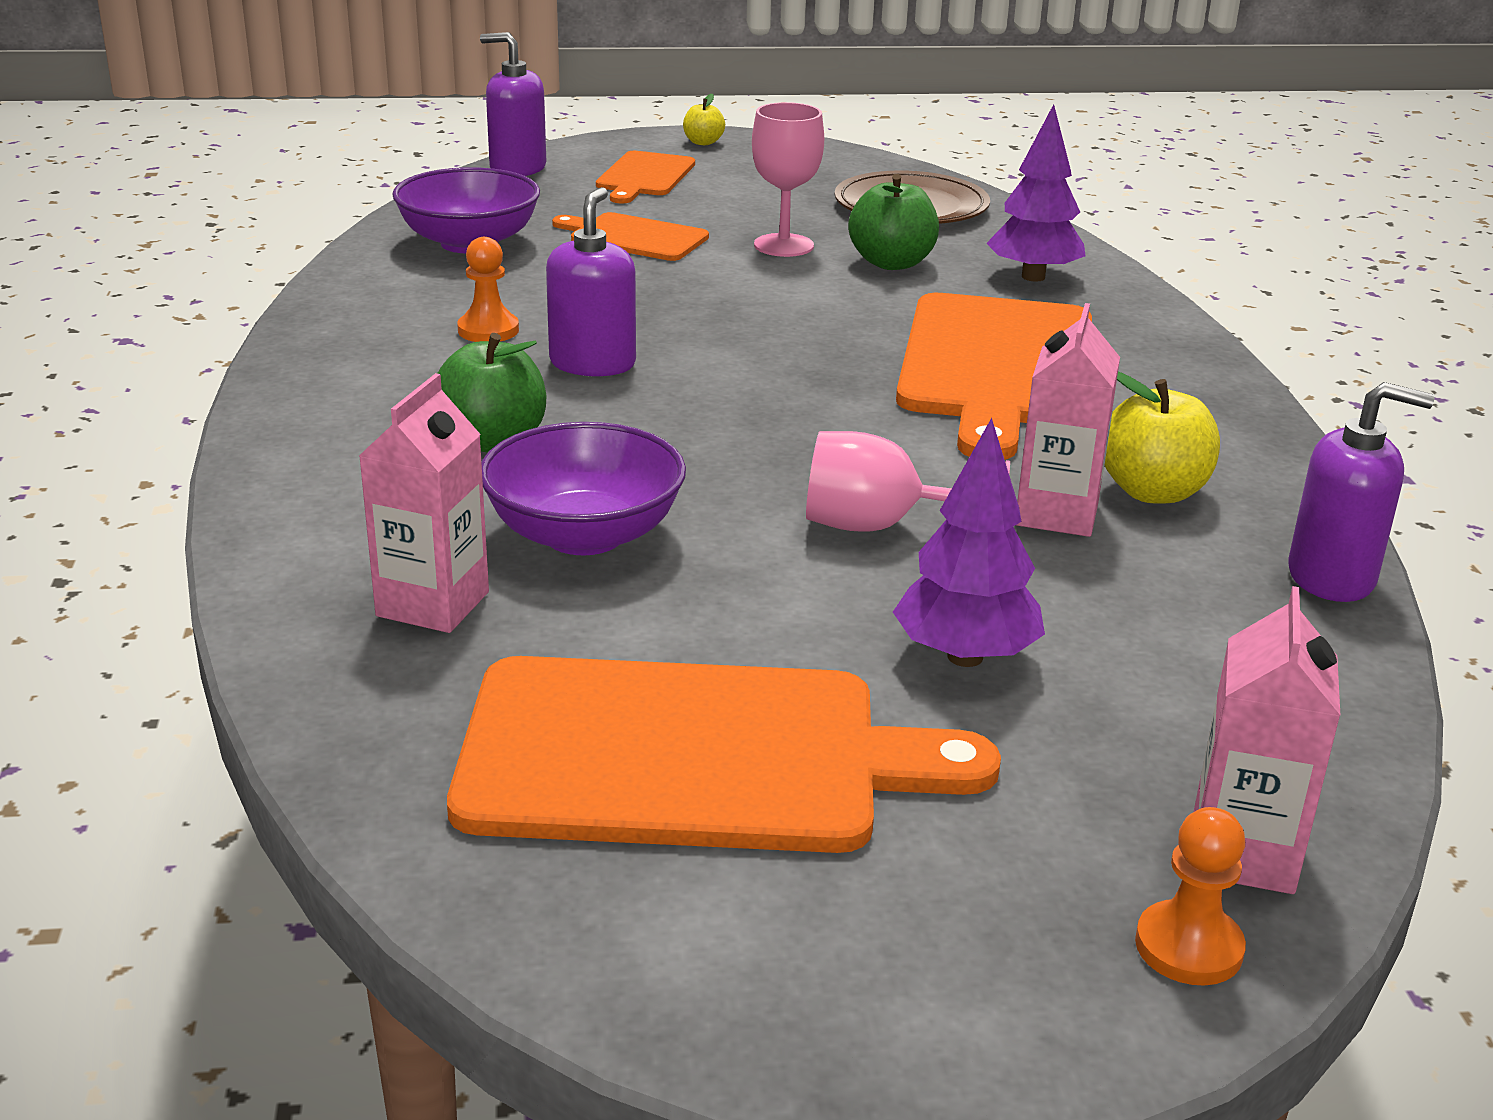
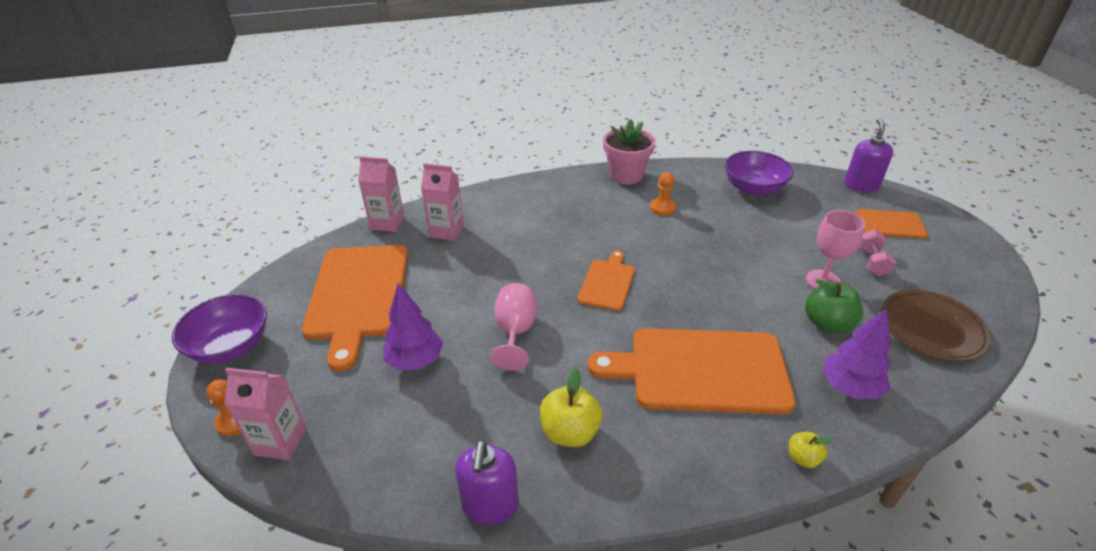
camera: 85 degrees right, 10 degrees up
green apple [437,333,546,452] -> none
purple bowl [481,422,686,555] -> purple bowl moved to [172,294,267,364]
purple soap dispenser [546,187,636,376] -> none
orange cutting board [552,212,709,261] -> orange cutting board moved to [577,250,635,311]
yellow apple [683,94,725,145] -> yellow apple moved to [789,432,832,468]
pink carton [1017,303,1120,537] -> pink carton moved to [358,156,405,232]
none -> pink flower pot [603,119,655,185]
none -> pink dumbbell [859,229,896,276]

